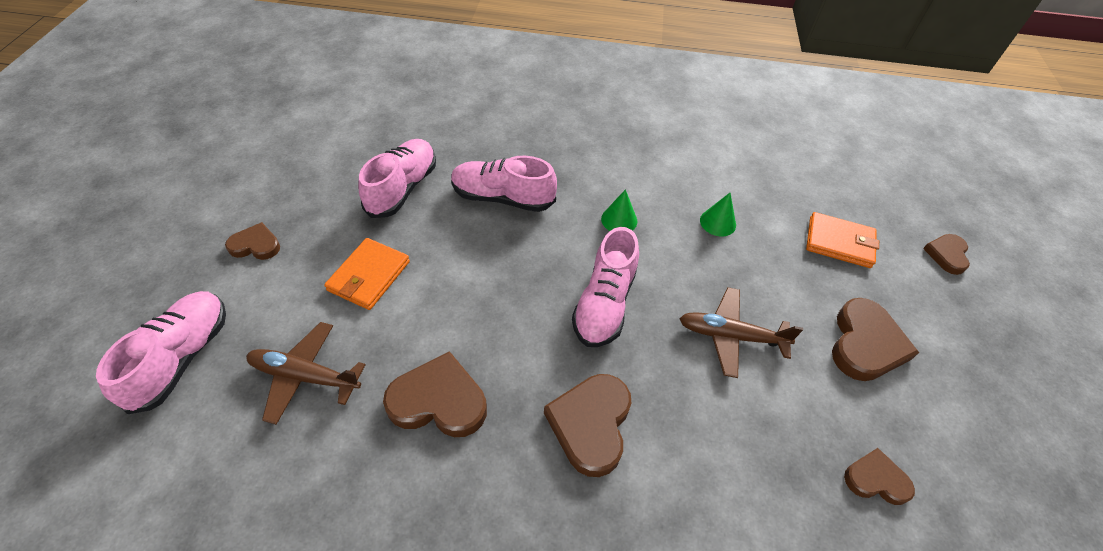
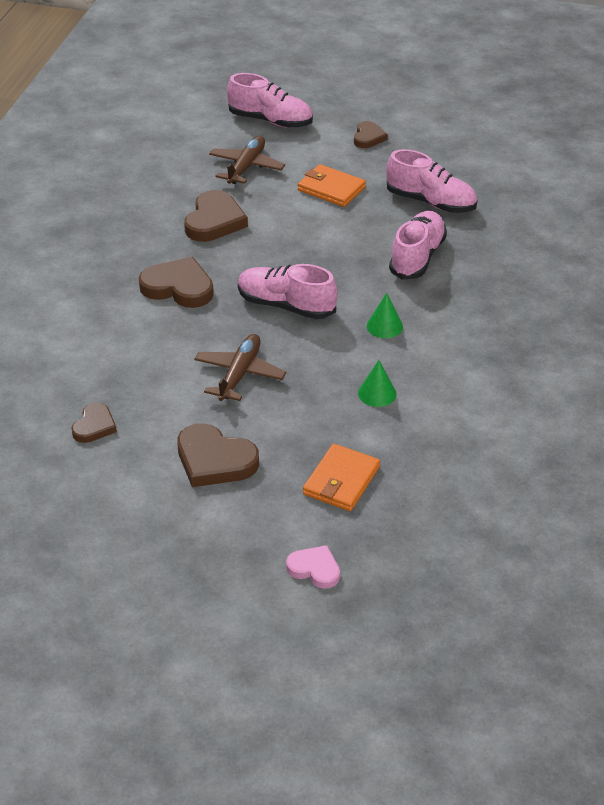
camera: 100 degrees right, 10 degrees down
brown heart [923,234,970,275] -> pink heart [286,545,340,589]

